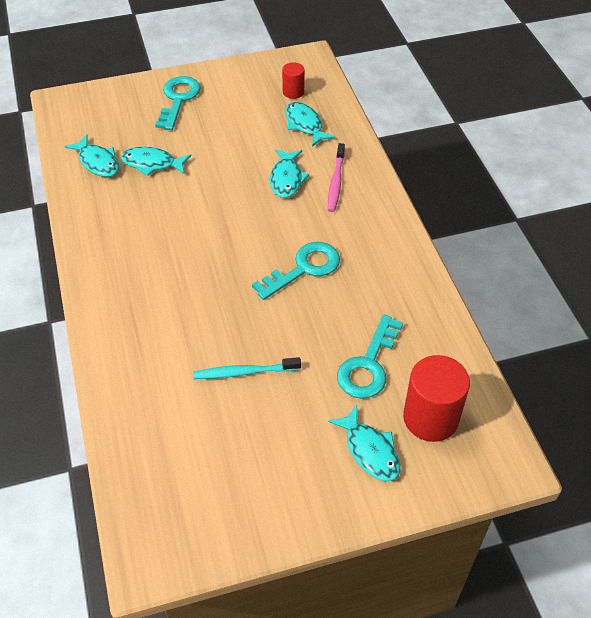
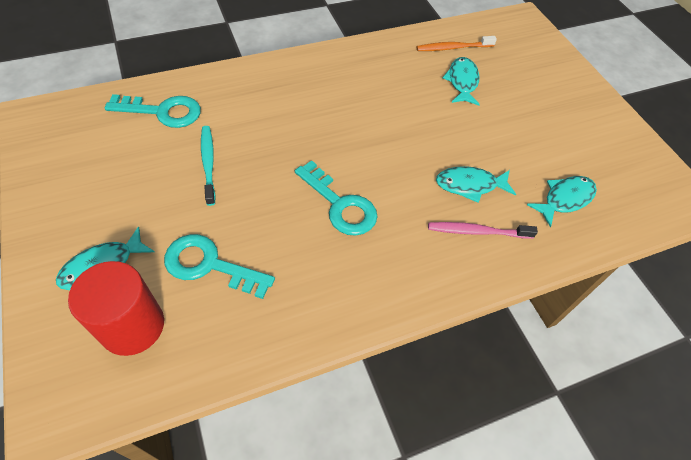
camera: 80 degrees right, 5 degrees up
turquoise fish [64,135,119,177] -> orange toothbrush [417,36,497,51]
turquoise key [155,76,201,130] -> turquoise key moved to [105,94,201,128]
red cylinder [282,62,305,99] -> none

